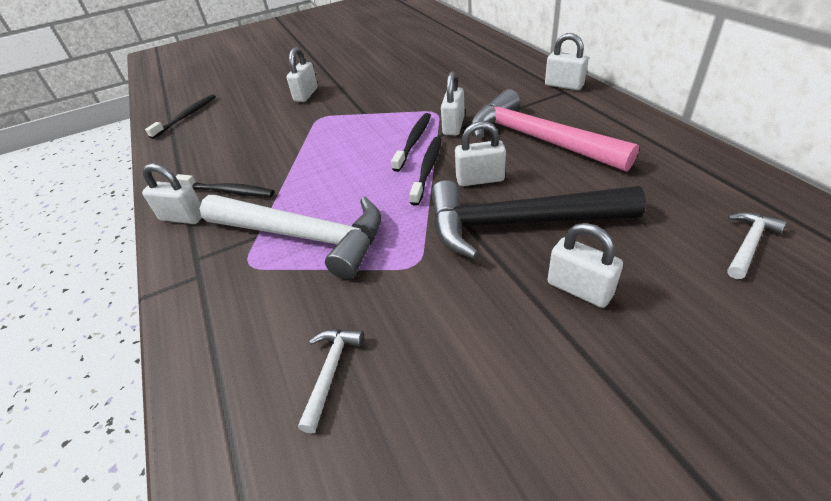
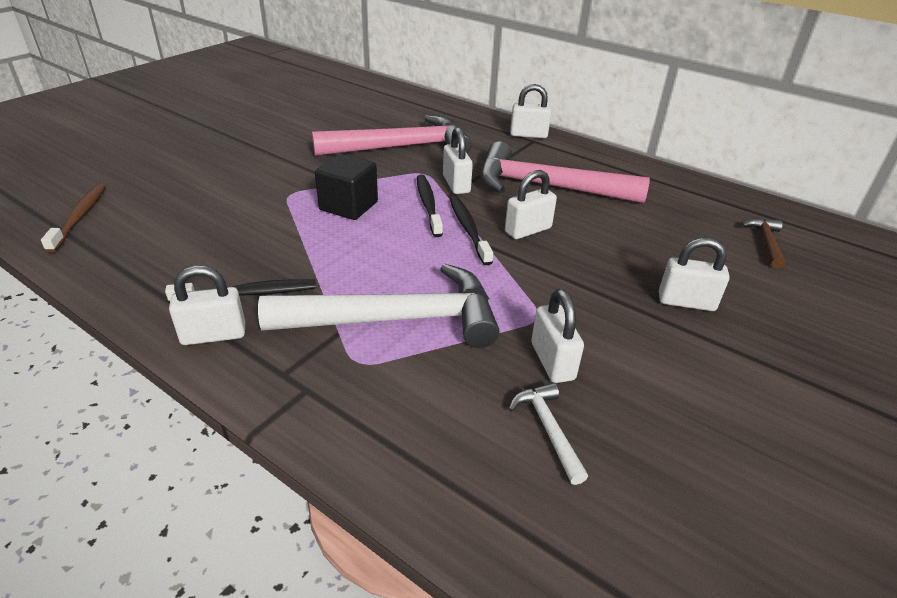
camera: 35 degrees left, 5 degrees down
black toothbrush [145,94,216,139] -> brown toothbrush [41,184,106,253]
white padlock [287,47,318,102] -> white padlock moved to [531,289,584,383]
black hammer [431,180,646,259] -> none
white hammer [727,212,787,279] -> brown hammer [742,218,785,268]
none -> pink hammer [312,115,471,156]
none -> black cube [315,154,378,220]

